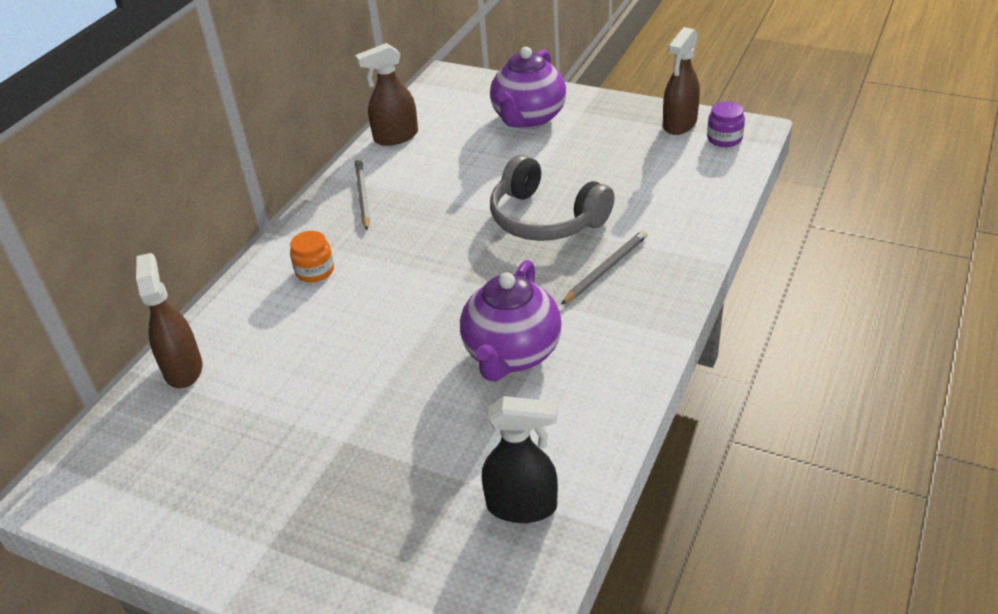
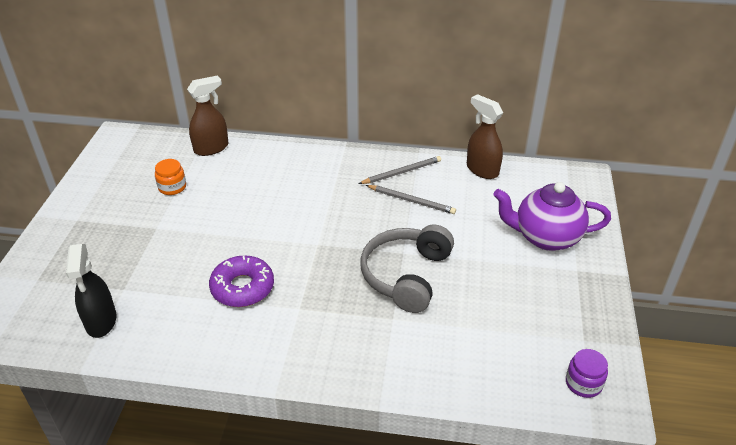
camera: 70 degrees right, 0 degrees up
orange jar [290,231,334,282] -> orange jar moved to [155,159,186,195]
purple teapot [460,260,562,382] -> purple donut [209,255,274,307]
grey pencil [561,230,648,304] -> grey pencil moved to [366,185,456,214]
brown spray bottle [663,27,700,135] -> none

